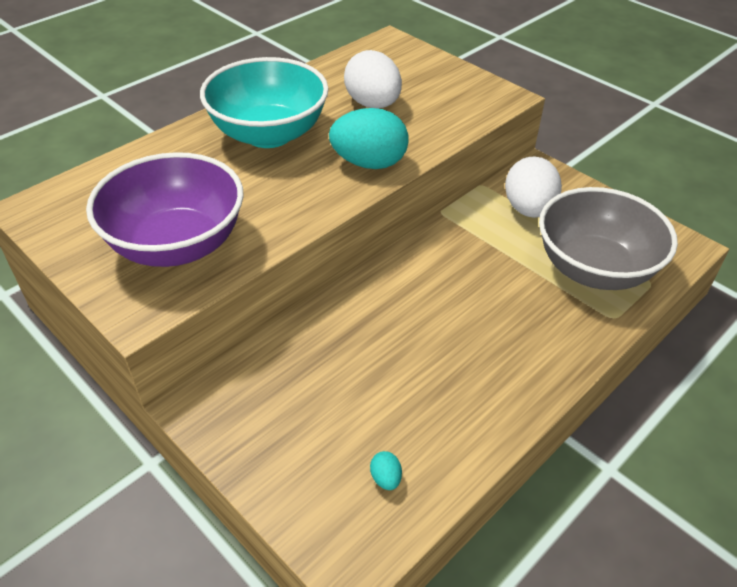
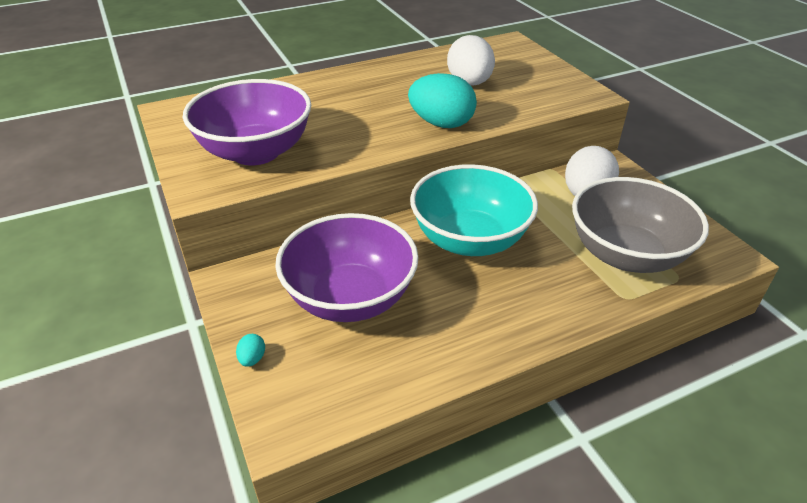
camera: 20 degrees right, 5 degrees down
turquoise bowl [200,57,329,148] -> turquoise bowl moved to [410,164,538,256]
turquoise egg [370,451,402,490] -> turquoise egg moved to [236,334,265,367]
none -> purple bowl [275,213,419,322]

